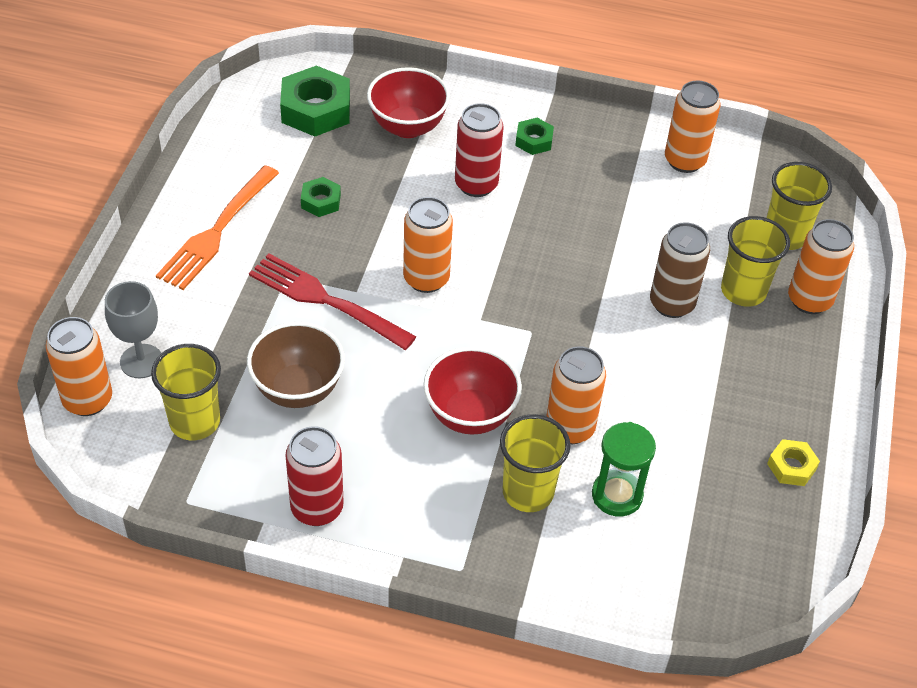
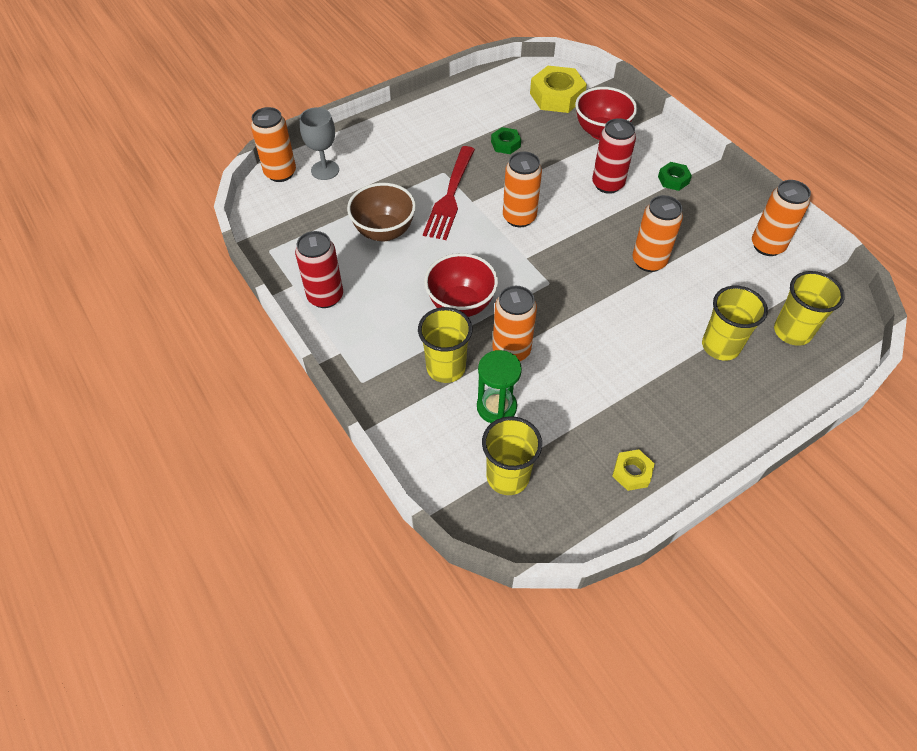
camera: 45 degrees right, 5 degrees up
yellow cup [151,344,221,440] -> yellow cup moved to [482,416,542,495]
orange fork [156,165,279,290] -> none
red fork [249,254,416,350] -> red fork turned 150 degrees counterclockwise [423,146,475,240]
green nut [280,65,350,136] -> yellow nut [530,66,587,113]
brown can [650,222,710,318] -> none
orange can [788,219,854,314] -> orange can moved to [632,195,683,272]

